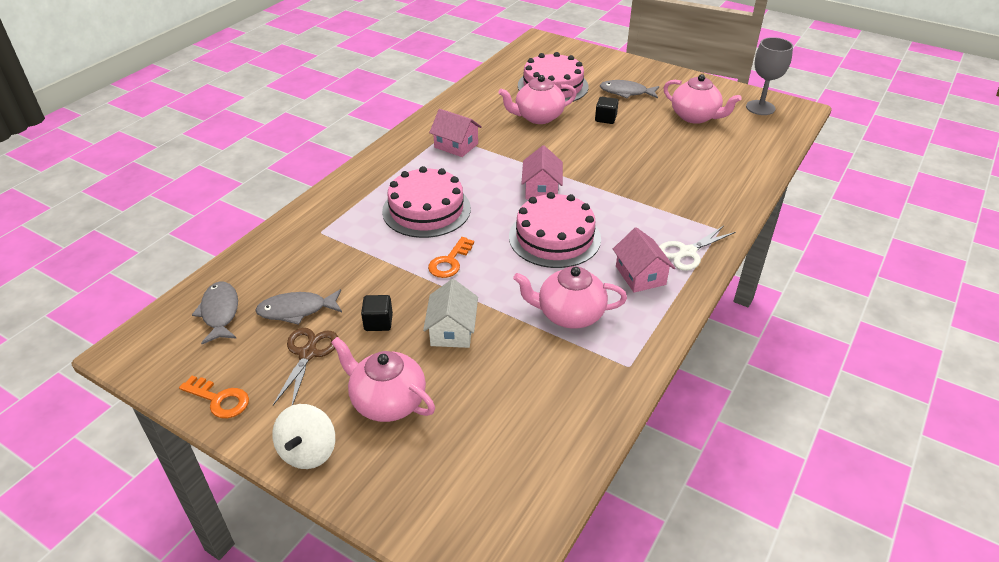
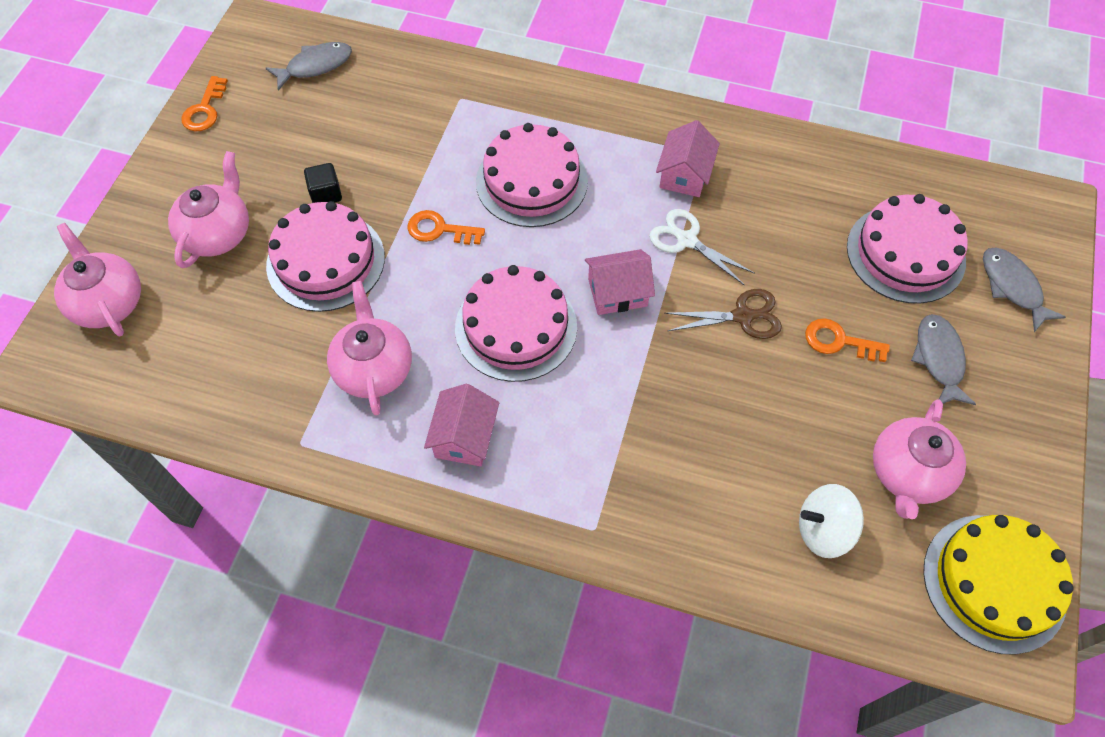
camera: 75 degrees right, 20 degrees up
grey fish [255,289,342,325] -> grey fish moved to [983,248,1066,332]
white spinning top [272,404,335,469] -> white spinning top moved to [799,484,864,558]
brown scissors [273,328,338,405] -> brown scissors moved to [664,289,782,339]
white house [423,279,478,348] -> pink cake [266,201,385,312]
pink teapot [498,75,577,124] -> pink teapot moved to [54,223,141,337]
black cube [595,97,619,124] -> orange key [805,318,890,362]
pink house [613,227,675,293] -> pink house turned 45 degrees counterclockwise [424,384,499,467]
white scissors [659,226,736,271] -> white scissors moved to [649,209,755,285]
grey goblet [746,37,793,115] -> yellow cake [923,515,1074,655]

